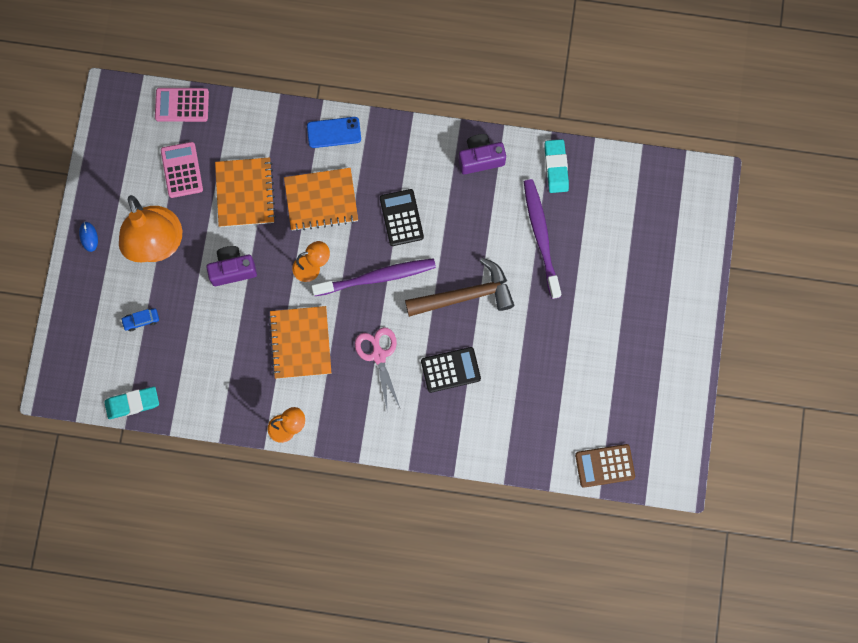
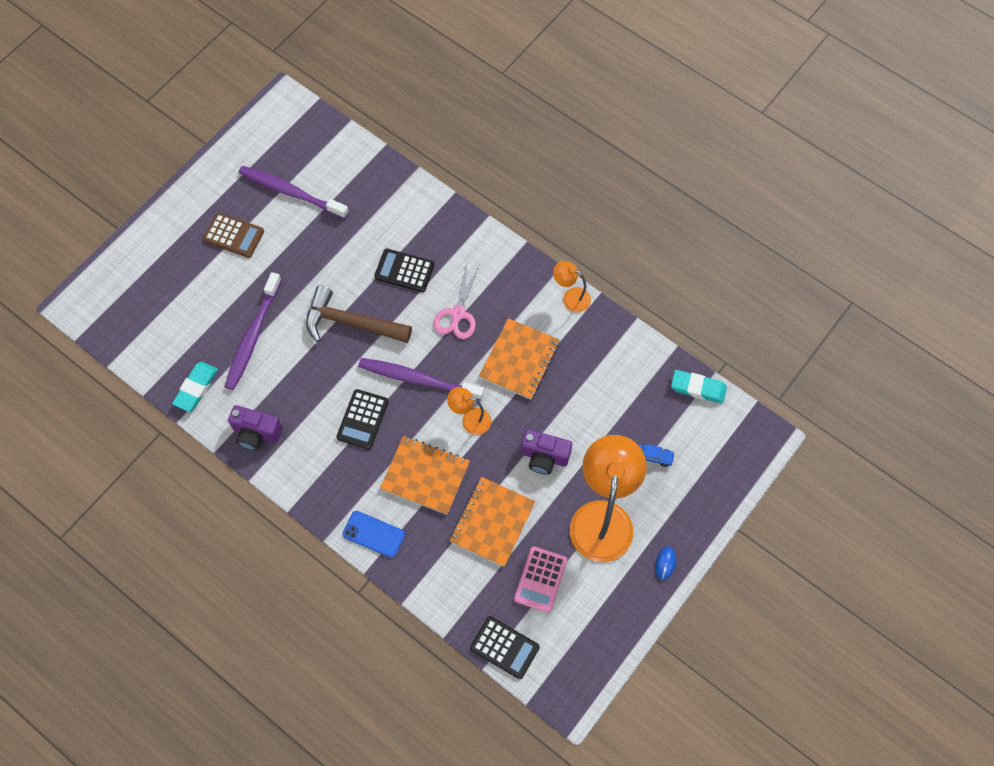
camera: 150 degrees left, 10 degrees down
pink calculator [155,88,209,122] -> black calculator [470,616,540,679]
brown calculator [575,444,635,488] -> brown calculator moved to [203,213,264,258]
none -> purple toothbrush [239,166,349,219]

